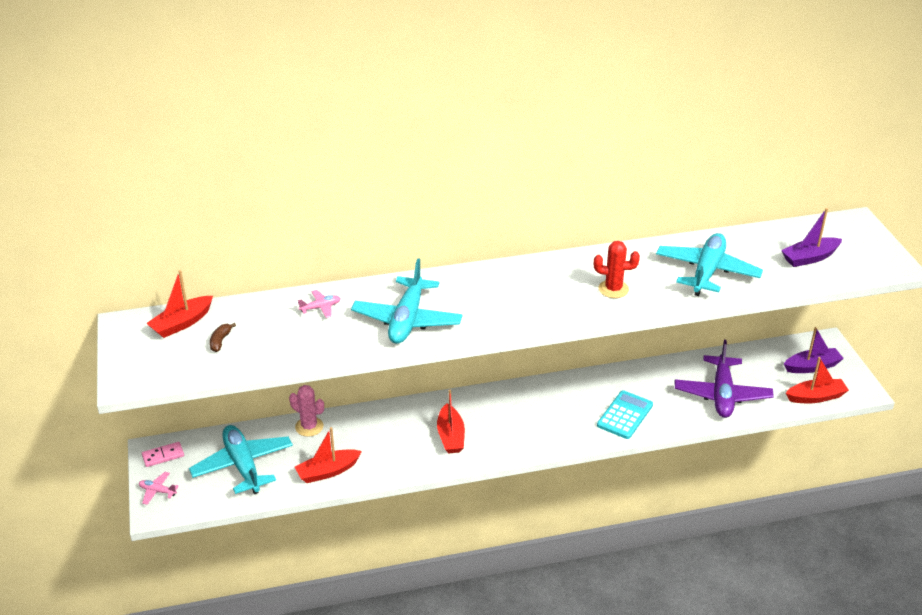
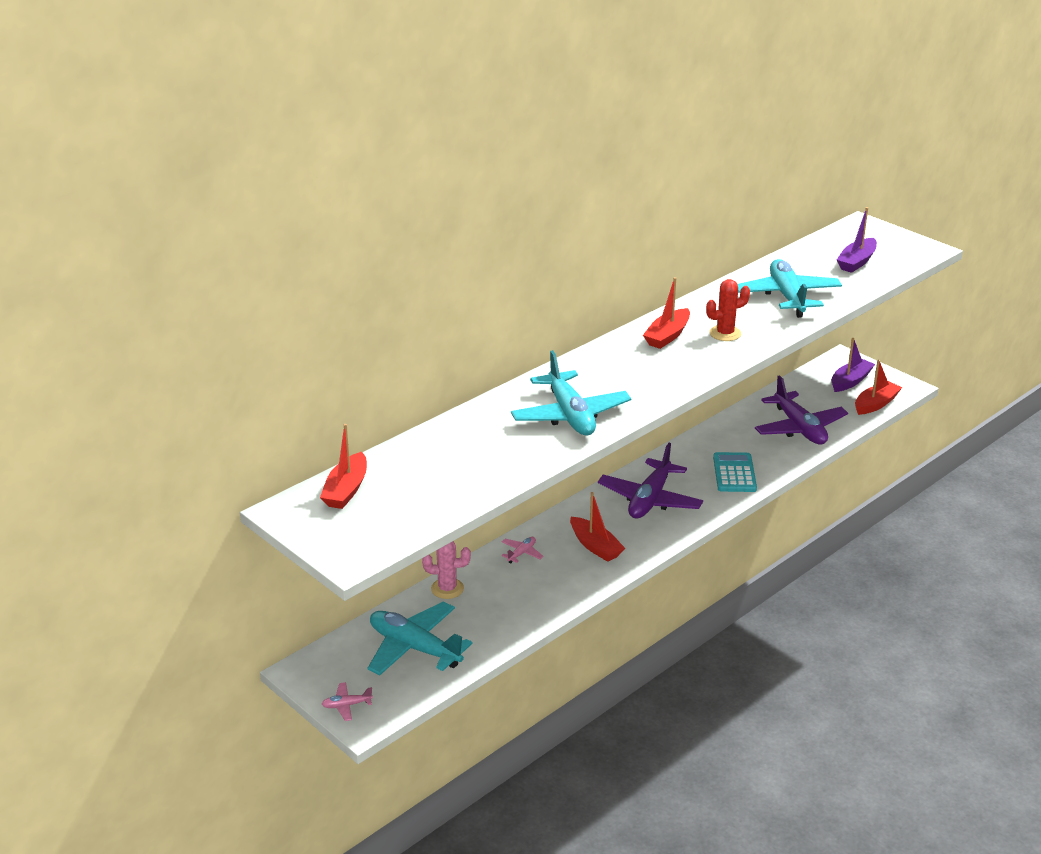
camera: 30 degrees left, 5 degrees down
pink domino [142,442,184,467] -> none
brown banana [210,323,236,352] -> none
red boat [295,427,362,483] -> red boat moved to [643,277,690,349]
pink plane [298,290,341,318] -> pink plane moved to [501,537,544,563]
none -> purple plane [598,443,703,518]

